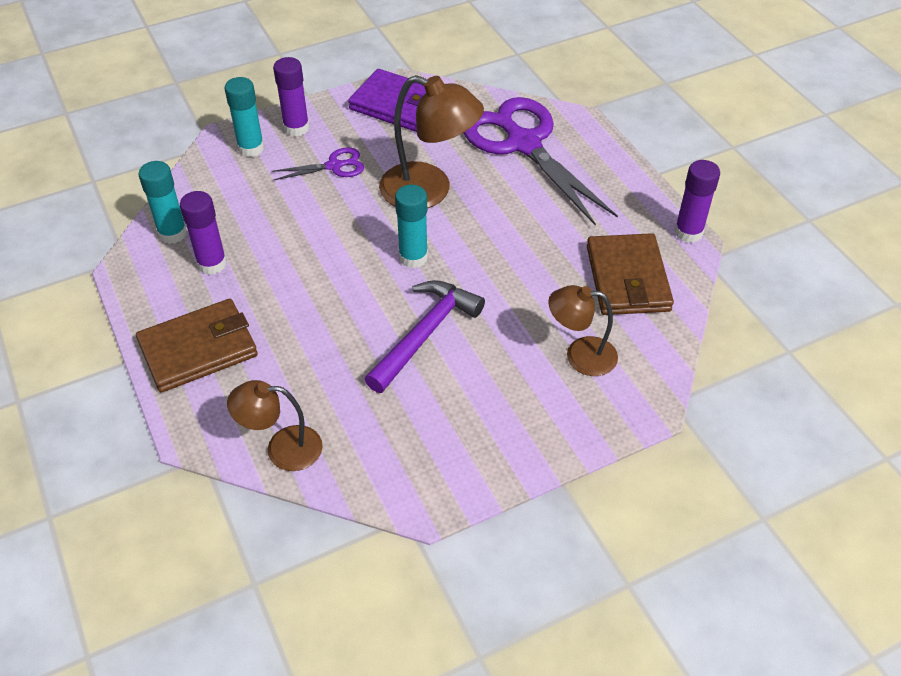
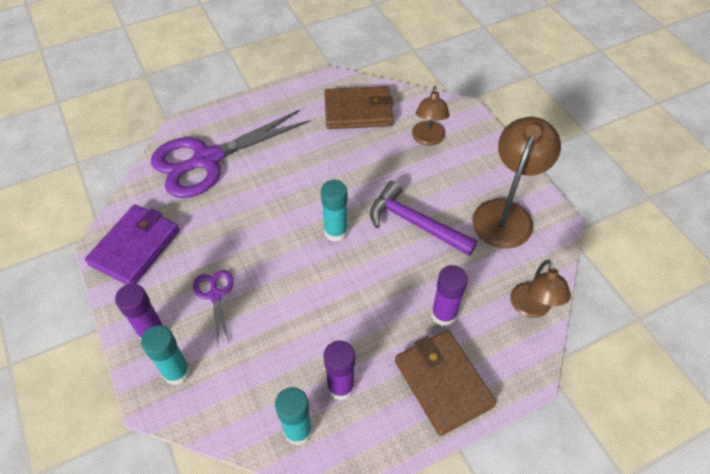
camera: 90 degrees left, 5 degrees up
brown lamp [379,75,484,208] -> brown lamp moved to [472,117,561,248]
purple glue stick [674,160,720,243] -> purple glue stick moved to [431,265,468,326]

